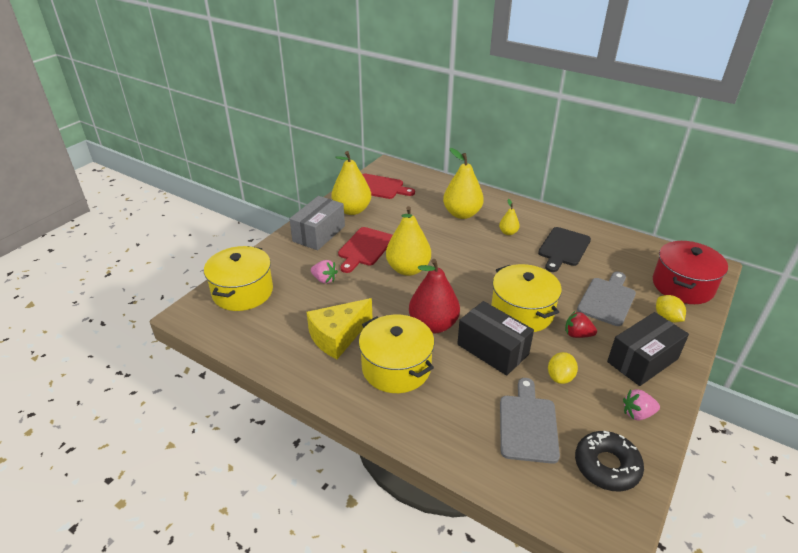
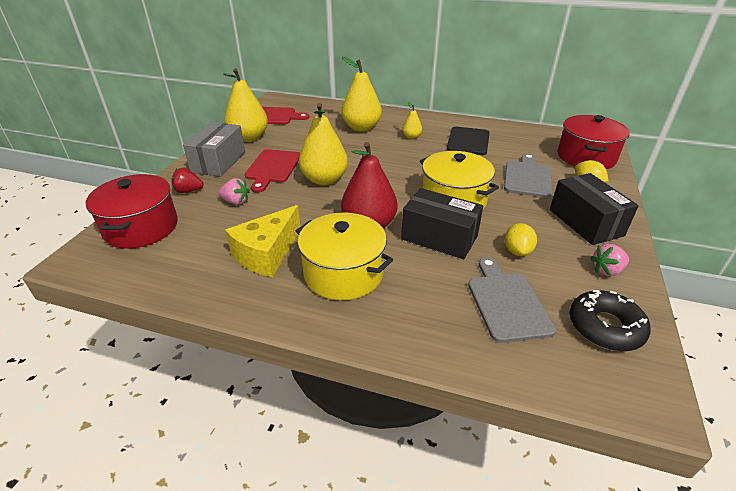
camera: 15 degrees left, 0 degrees up
yellow pot [204,246,273,311] -> red pot [86,174,178,249]
red strawberry [565,311,597,338] -> red strawberry moved to [172,168,204,193]
black box [607,312,689,386] -> black box turned 60 degrees counterclockwise [550,173,639,245]

